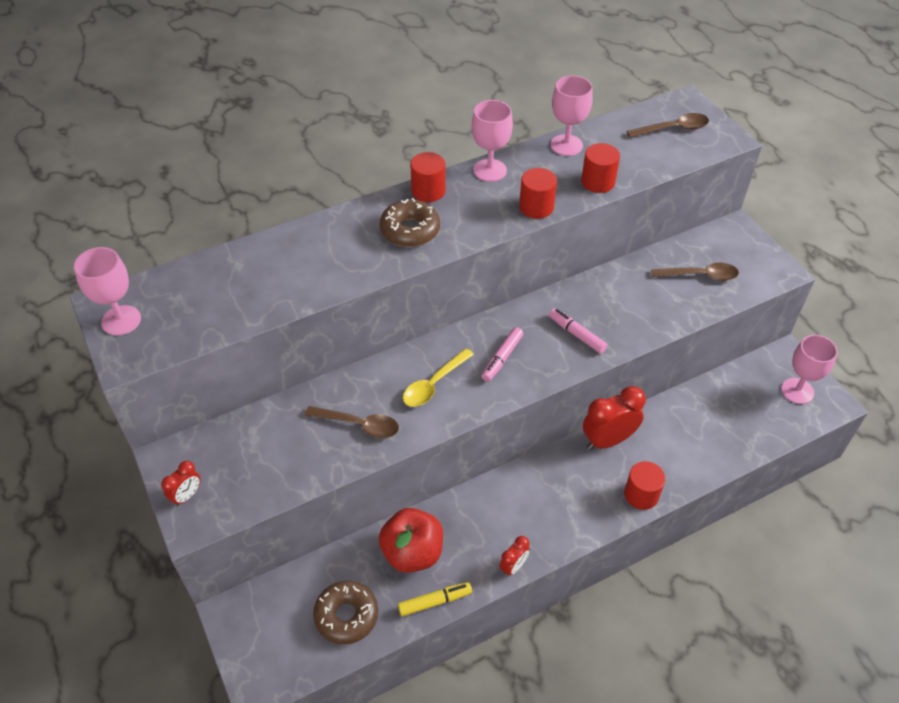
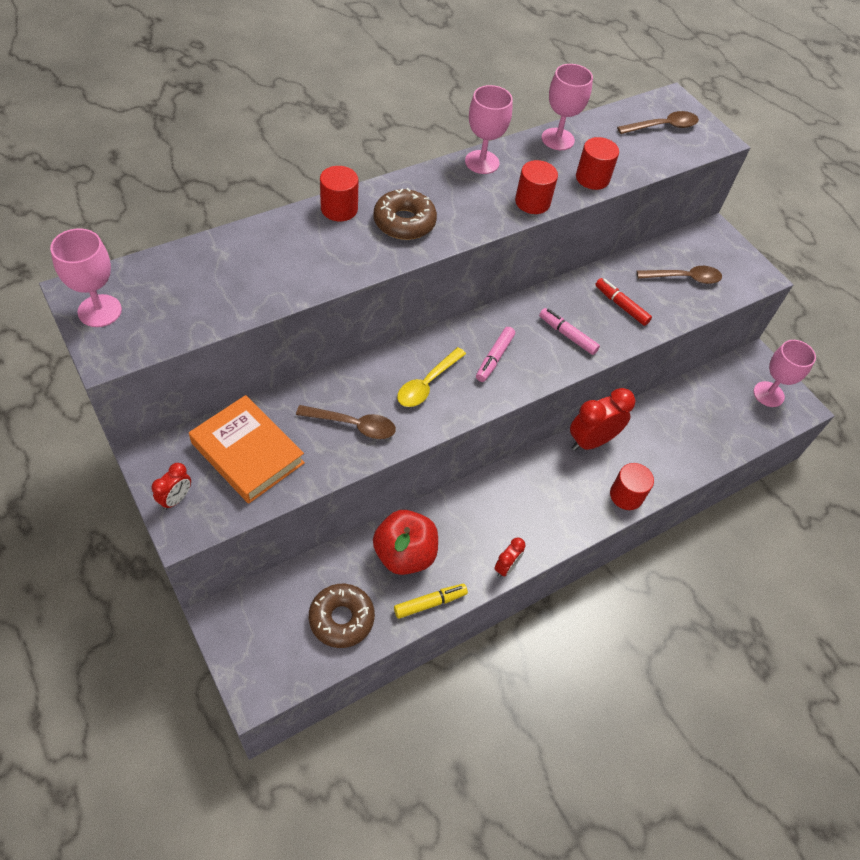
camera: 10 degrees left, 5 degrees up
red cylinder [410,152,446,202] -> red cylinder moved to [320,166,358,221]
none -> orange book [189,395,305,504]
none -> red marker [595,278,652,326]

